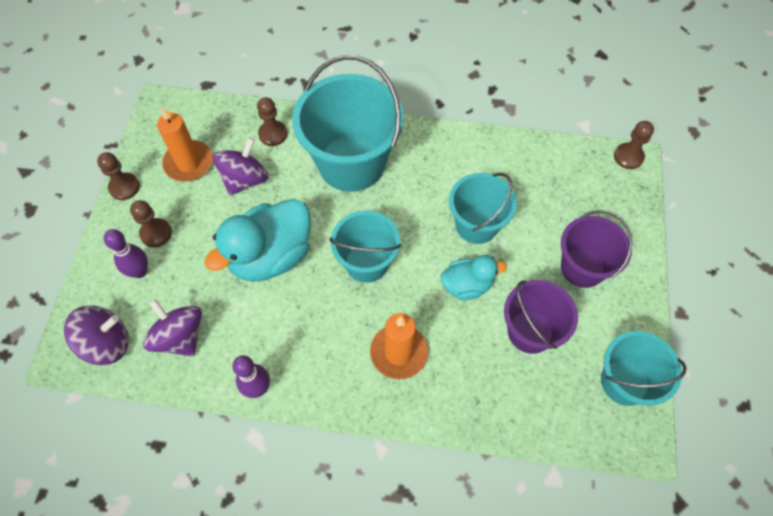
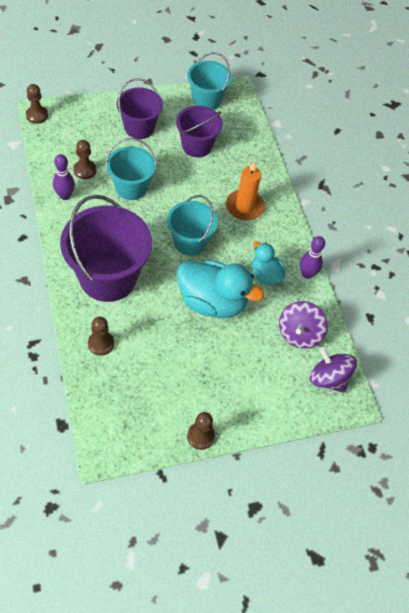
camera: 120 degrees left, 5 degrees down
purple bowling pin [104,229,148,278] -> purple bowling pin moved to [53,154,75,200]
brown pawn [130,200,172,248] -> brown pawn moved to [73,140,97,179]
orange candle [157,107,213,182] -> none
purple spinning top [212,138,269,195] -> none
turquoise bucket [292,55,404,192] -> purple bucket [60,195,152,302]
turquoise duck [441,255,507,300] -> turquoise duck moved to [252,241,286,285]

